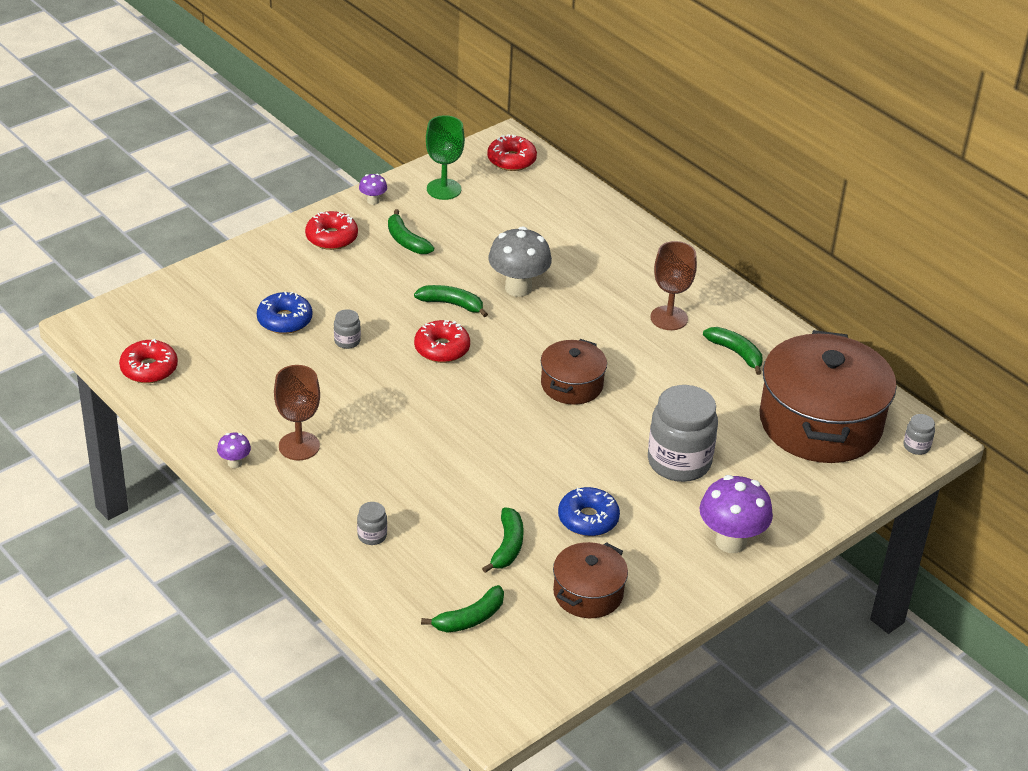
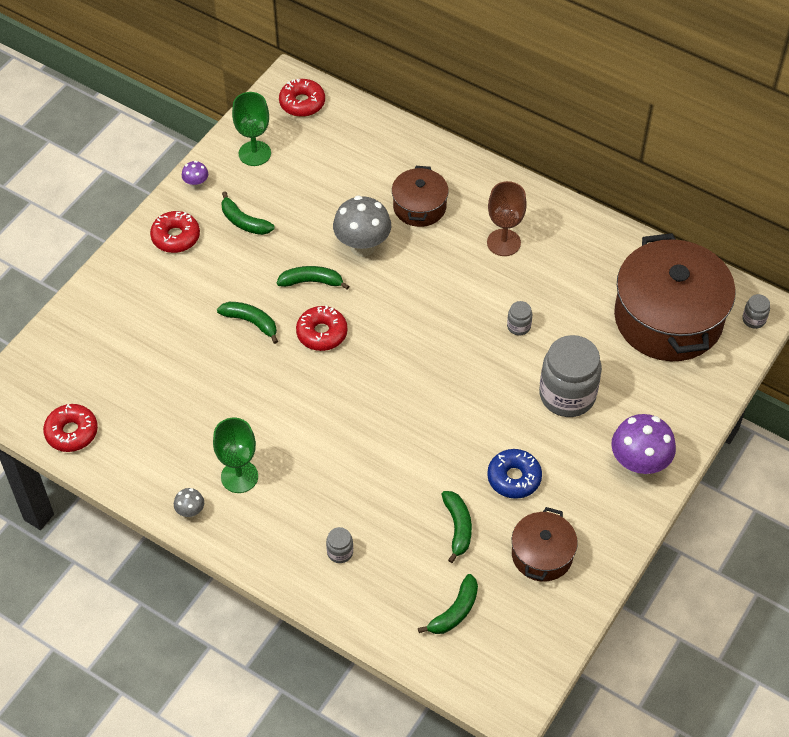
camera: 15 degrees left, 15 degrees up
purple mushroom [217,433,251,468] -> grey mushroom [174,488,204,518]
blue donut [257,291,312,334] -> none
brown goblet [274,365,320,461] -> green goblet [213,418,258,493]
grey jar [334,309,361,349] -> grey jar moved to [507,301,532,336]
brown pot [541,339,607,405] -> brown pot moved to [392,166,449,227]
green banana [703,327,763,375] -> green banana moved to [217,302,278,344]

